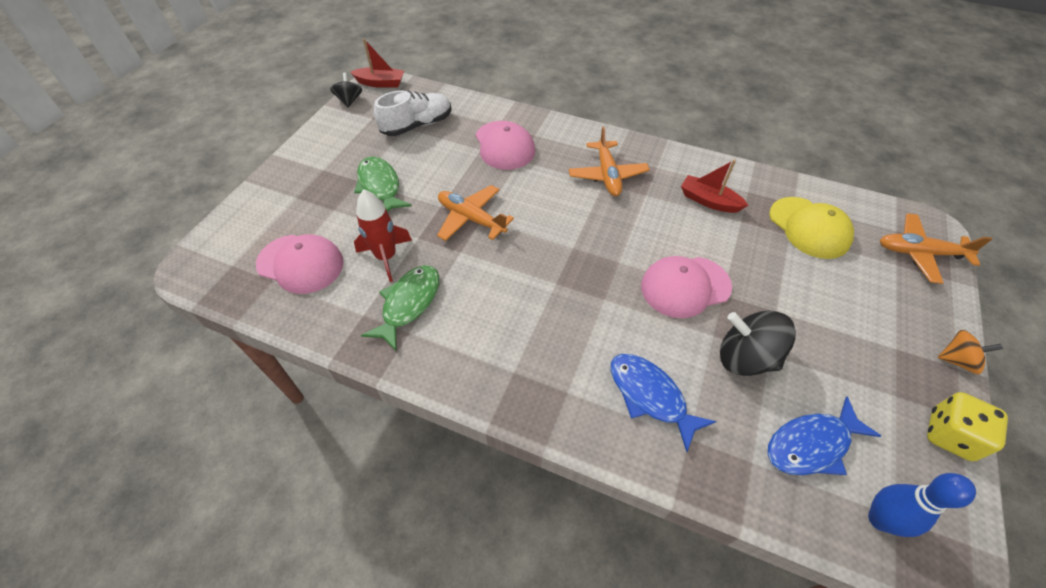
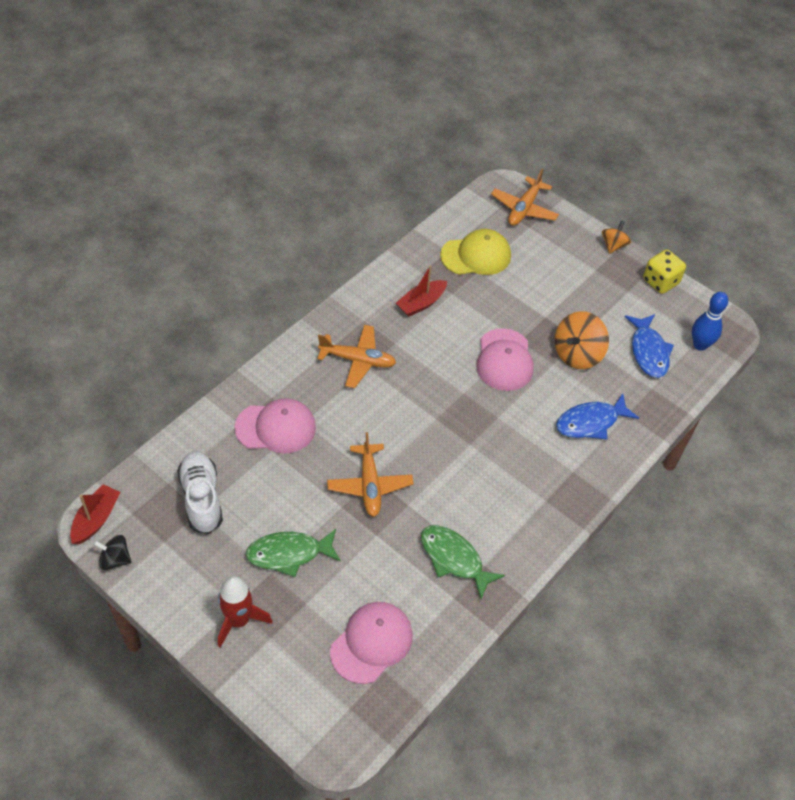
camera: 75 degrees left, 0 degrees up
red rocket [354,189,412,282] -> red rocket moved to [218,576,272,647]
orange plane [437,185,514,241] -> orange plane turned 60 degrees counterclockwise [327,432,414,517]
black spinning top [720,311,796,376] -> orange spinning top [555,311,609,369]

